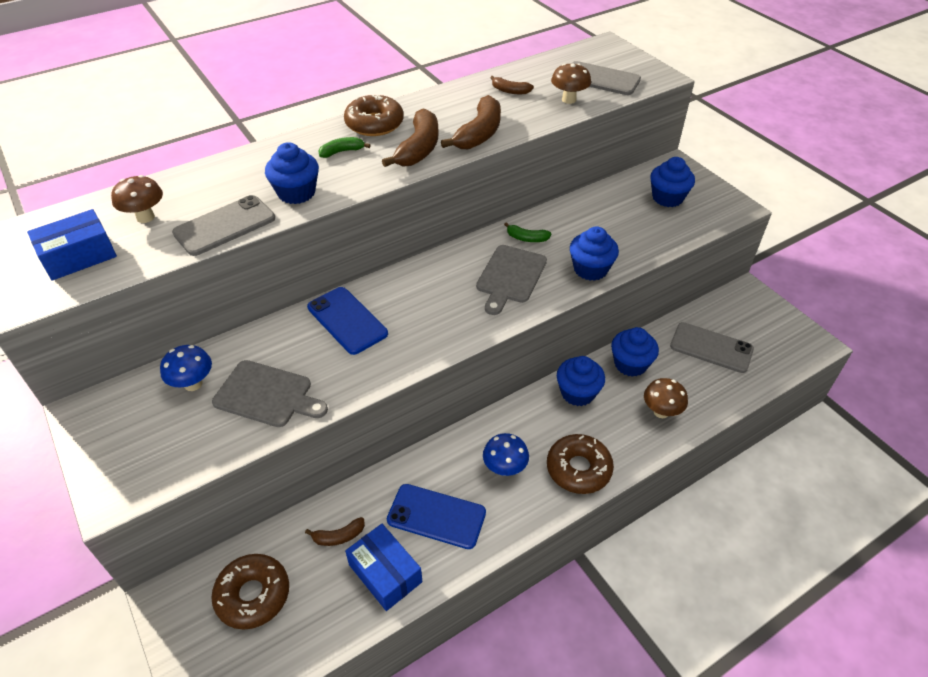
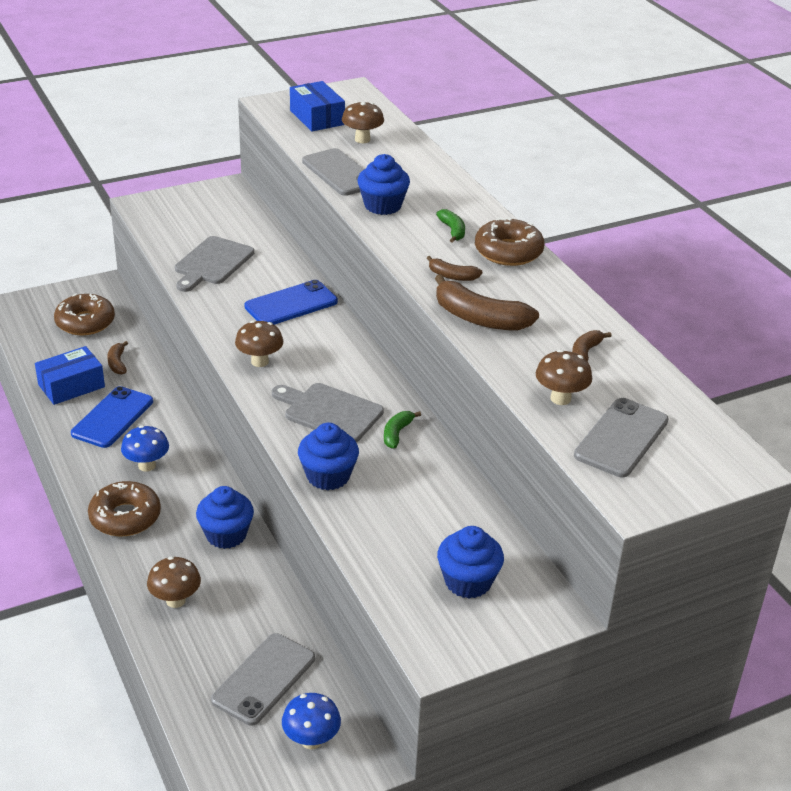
camera: 95 degrees right, 10 degrees down
blue mushroom [160,345,212,391] -> blue mushroom moved to [282,693,341,749]
brown banana [382,108,439,167] -> brown banana [427,256,482,281], size x0.53
blue cupcake [611,327,659,377] -> none
none -> brown mushroom [235,321,283,367]

